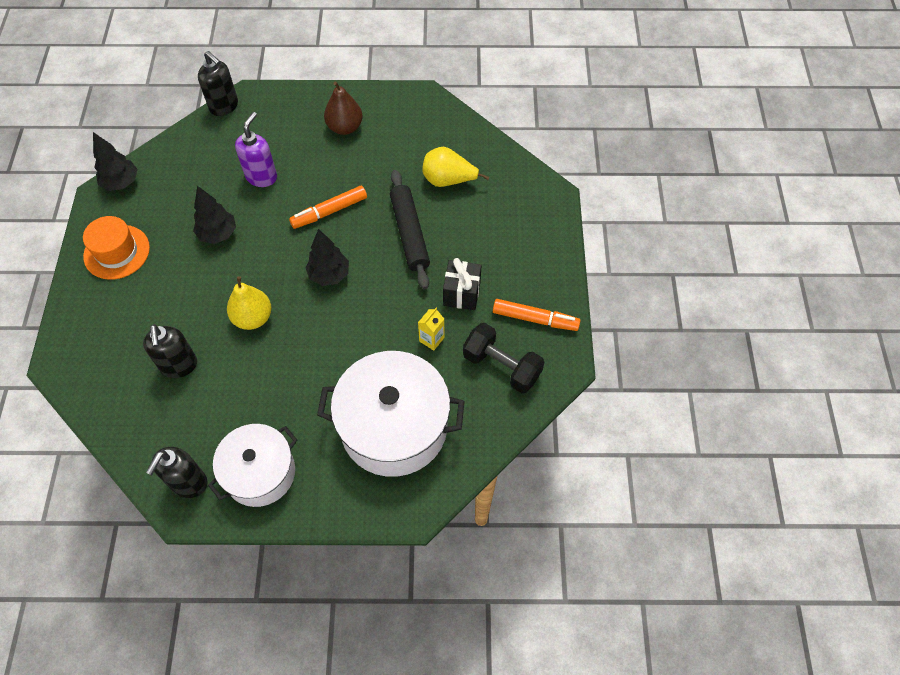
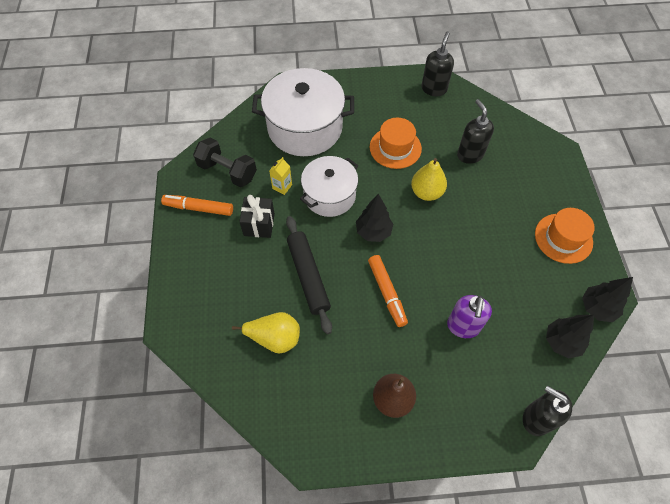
camera: 175 degrees right, 0 degrees up
black tree [193,186,236,244] -> black tree moved to [546,315,594,359]
white pot [208,424,297,507] -> white pot moved to [300,156,358,217]
orange marker [289,185,367,229] -> orange marker turned 105 degrees clockwise [368,255,408,327]
none -> orange hat [370,118,422,169]

